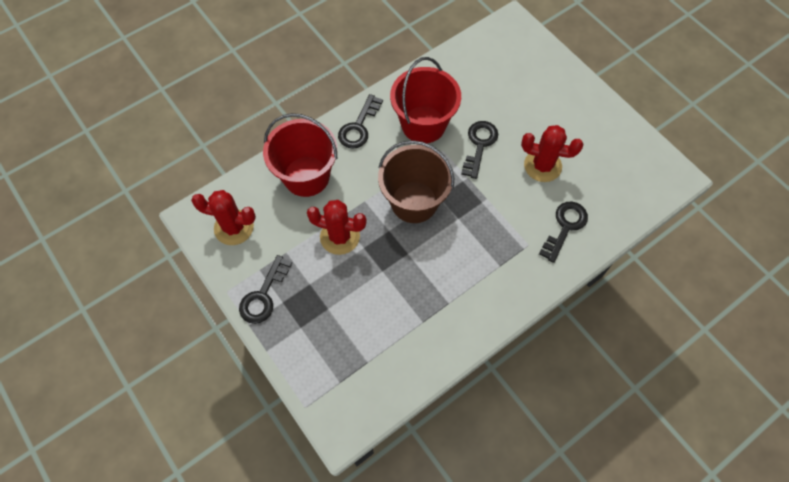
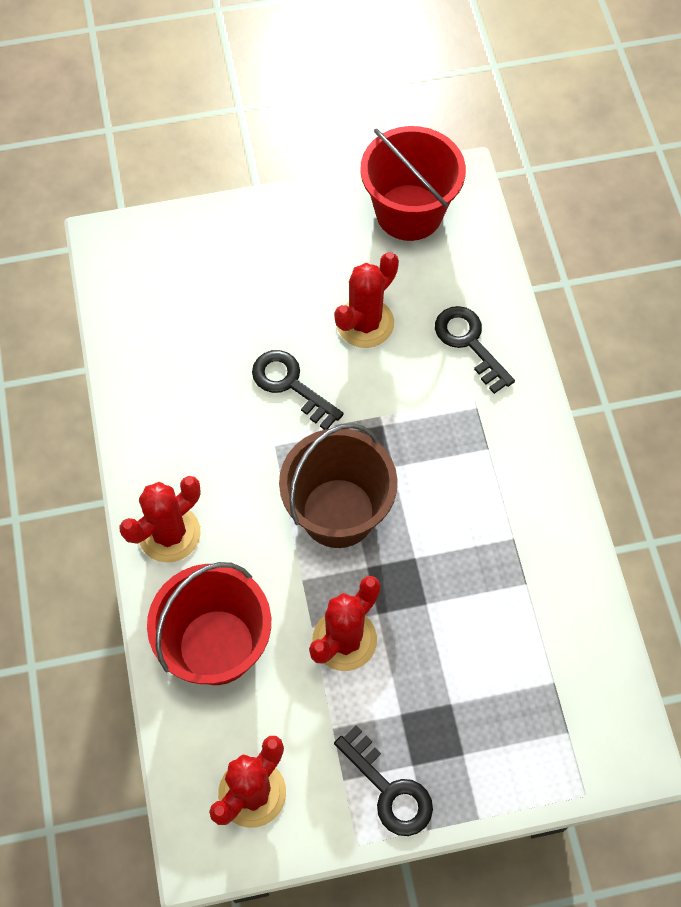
camera: 65 degrees left, 0 degrees up
black key [338,94,383,149] -> red cactus [119,476,201,563]
red bucket [390,57,461,143] -> red bucket moved to [360,126,466,241]

